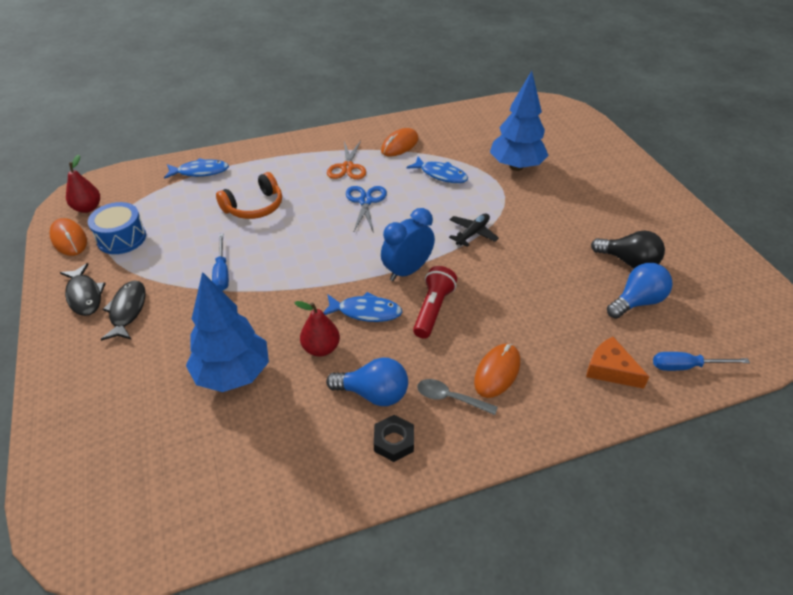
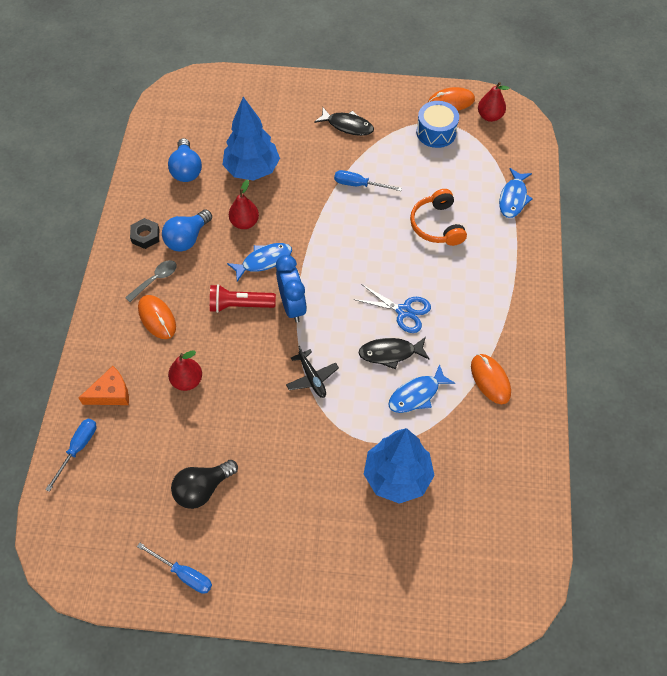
camera: 115 degrees right, 15 degrees up
black fish [60,263,106,316] -> black fish moved to [359,337,429,370]
blue fish [323,292,402,322] -> blue fish turned 150 degrees counterclockwise [227,243,292,281]
orange scissors [327,141,366,180] -> none
red flashlight [413,266,457,339] -> red flashlight turned 135 degrees clockwise [210,284,276,313]
blue light bulb [607,263,673,319] -> blue light bulb moved to [168,138,202,182]
none -> blue screwdriver [137,543,212,594]
none -> red pear [168,351,202,391]

